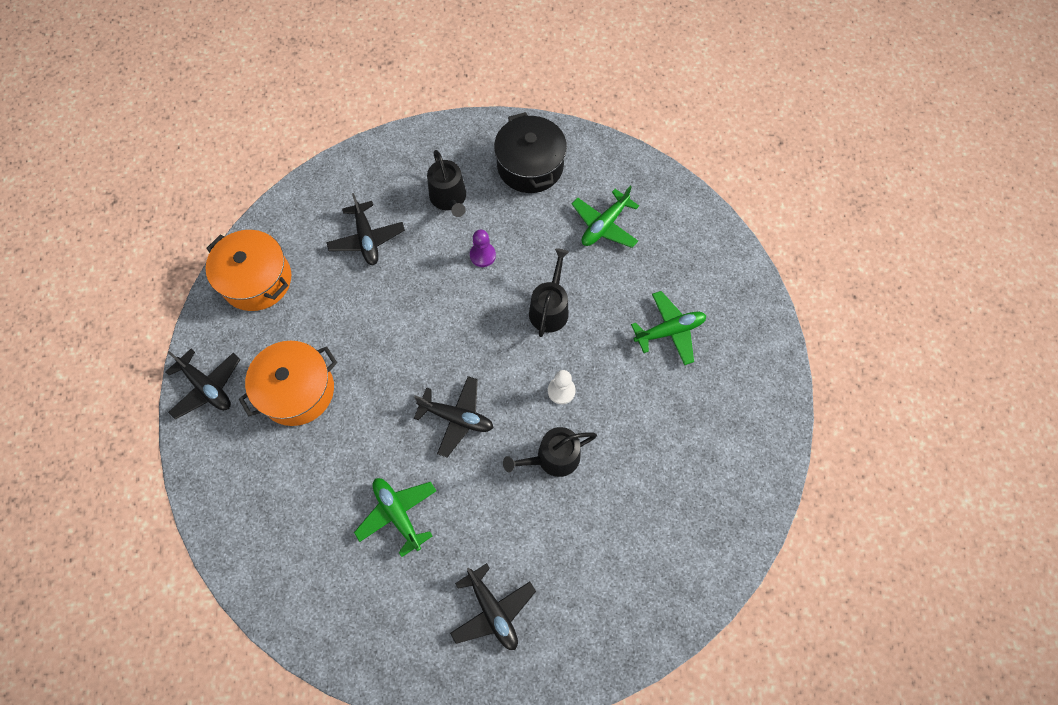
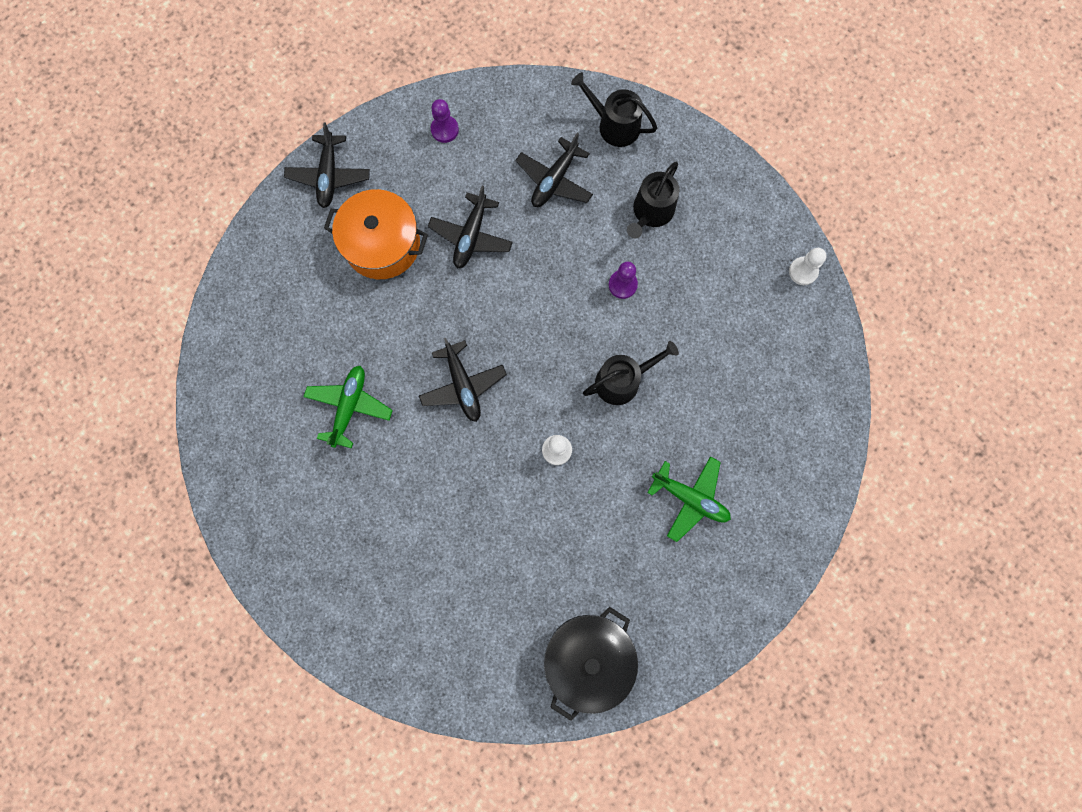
camera: 50 degrees right, 10 degrees up
orange pot [206,230,291,311] -> purple pawn [431,99,459,143]
black plane [450,563,536,650] -> black plane moved to [428,186,513,269]
black pot [494,112,567,193] -> black pot moved to [544,607,638,721]
black watering can [503,427,597,477] -> black watering can moved to [571,72,657,147]
green plane [572,186,639,248] -> none
none -> white pawn [789,248,827,285]

